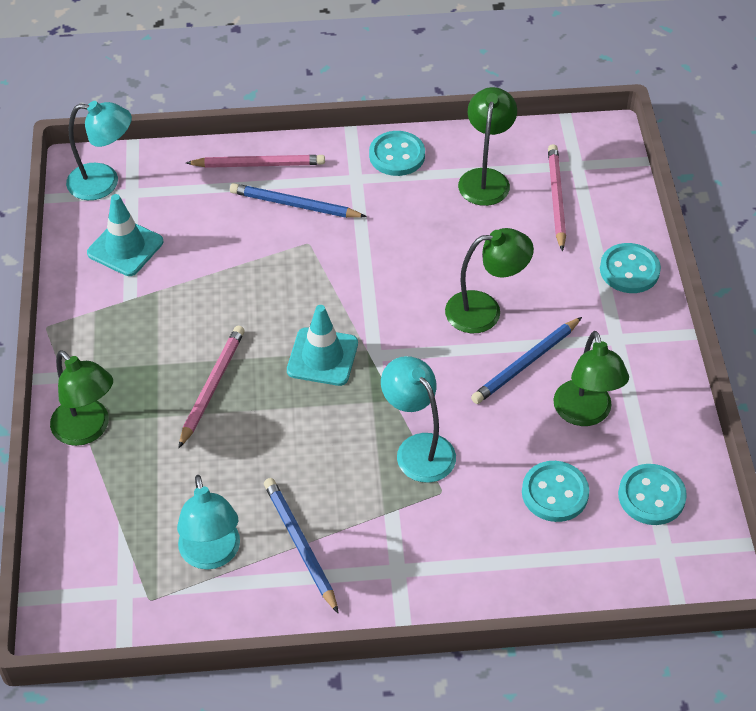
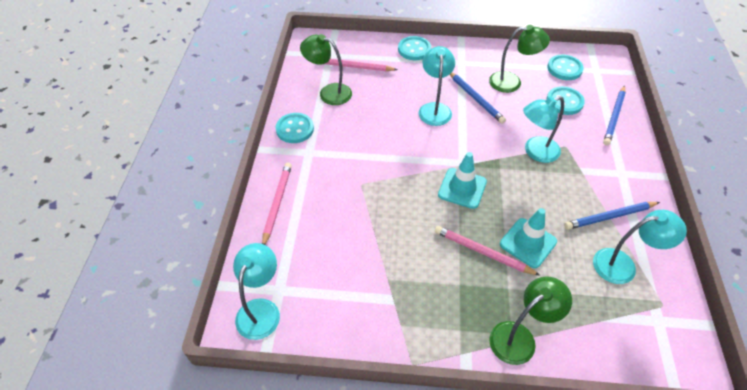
camera: 80 degrees left, 0 degrees up
turquoise traffic cone [87,194,163,276] -> turquoise traffic cone moved to [500,208,557,268]
blue pencil [230,183,367,218] -> blue pencil moved to [603,86,625,145]
green lamp [445,228,534,333] -> turquoise lamp [418,46,455,126]

